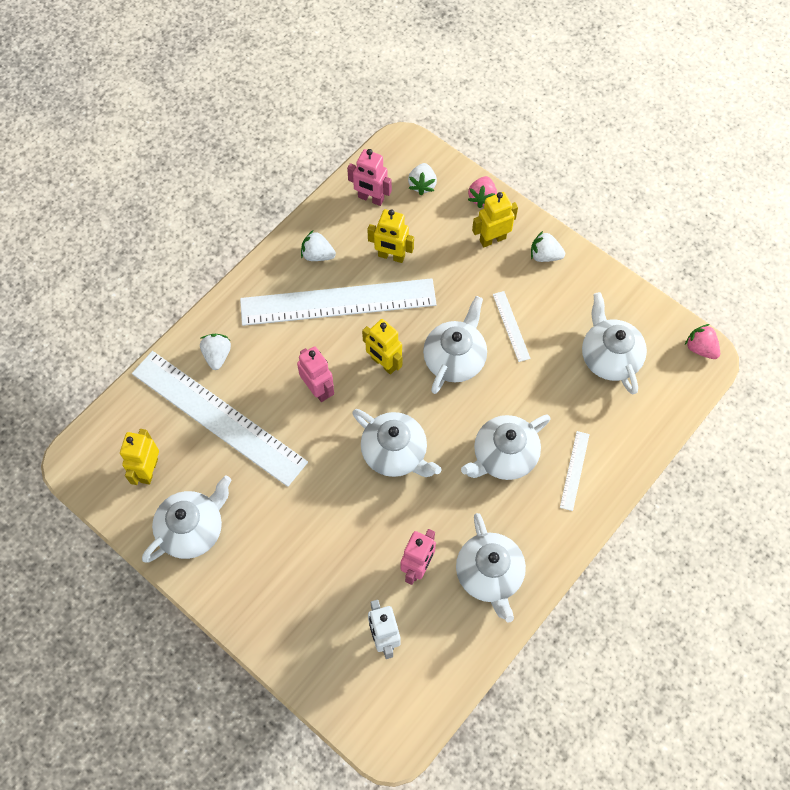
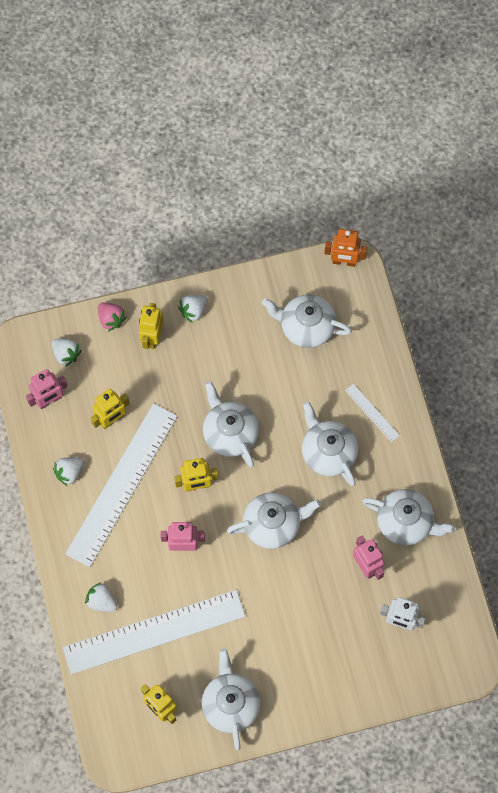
camera: 55 degrees left, 5 degrees up
white teapot [461,414,551,480] -> white teapot turned 150 degrees clockwise [302,401,358,486]
white ruler [493,291,531,362] -> none
pink strawberry [685,324,720,359] -> orange robot [324,229,367,267]

